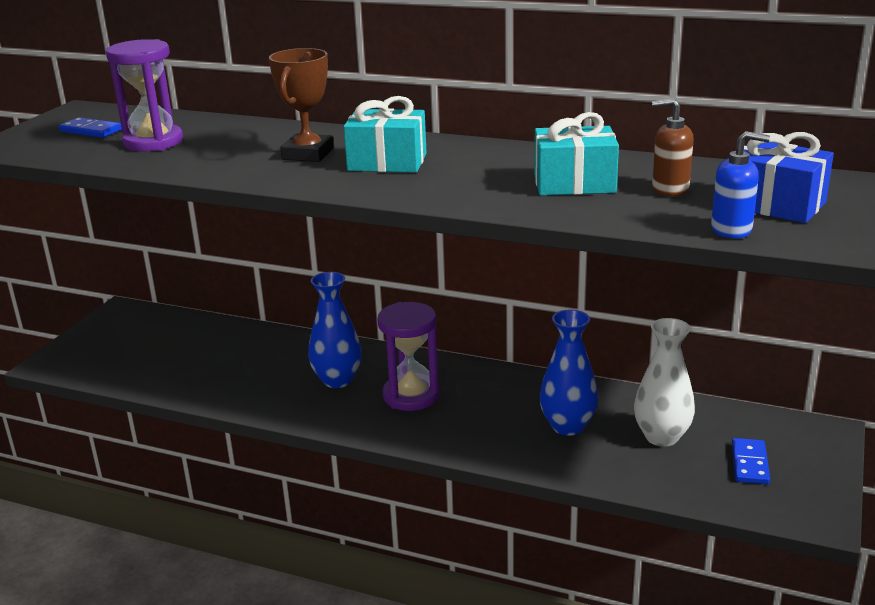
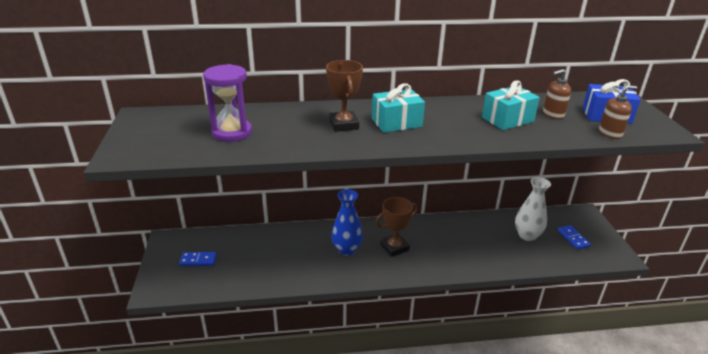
camera: 30 degrees left, 5 degrees up
blue domino [59,117,122,138] -> blue domino moved to [179,252,217,266]
purple hourglass [377,302,440,411] -> brown trophy [375,197,418,257]
blue vase [539,309,598,436] -> none
blue soap dispenser [711,131,770,238] -> brown soap dispenser [599,85,637,139]

